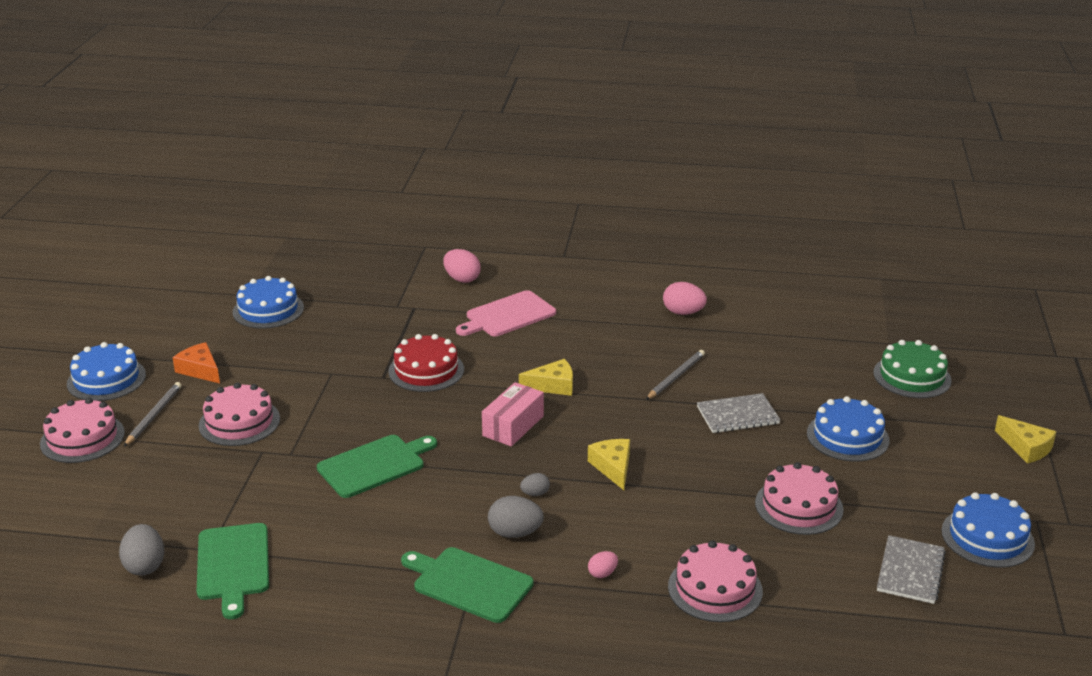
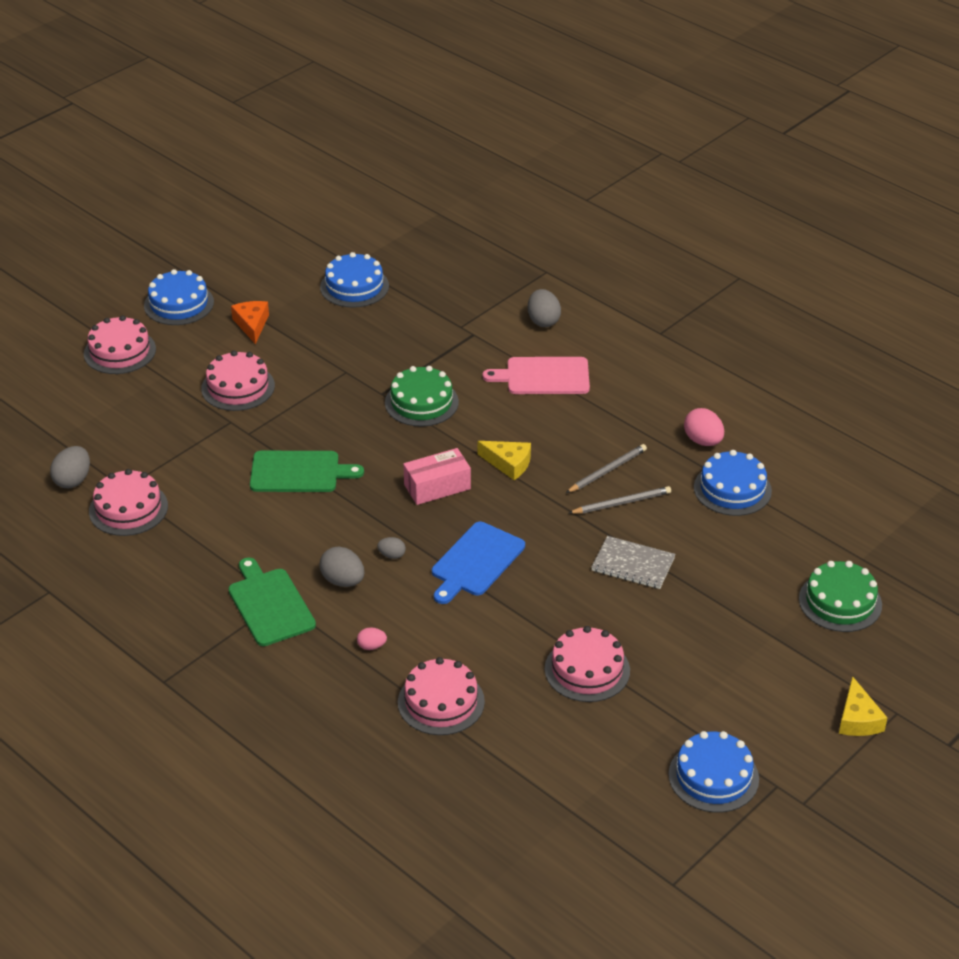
camera: 35 degrees right, 10 degrees up
grey pencil [124,382,182,447] -> grey pencil moved to [566,444,647,493]
green cutting board [197,523,269,619] -> pink cake [89,469,168,536]
red cake [388,334,464,392] -> green cake [385,366,459,427]
pink egg [443,249,481,283] -> grey egg [528,289,561,327]
yellow cheese [588,439,630,490] -> blue cutting board [432,522,525,604]
blue cake [807,396,889,462] -> blue cake moved to [694,450,772,516]
grey notebook [877,535,946,604] -> none

